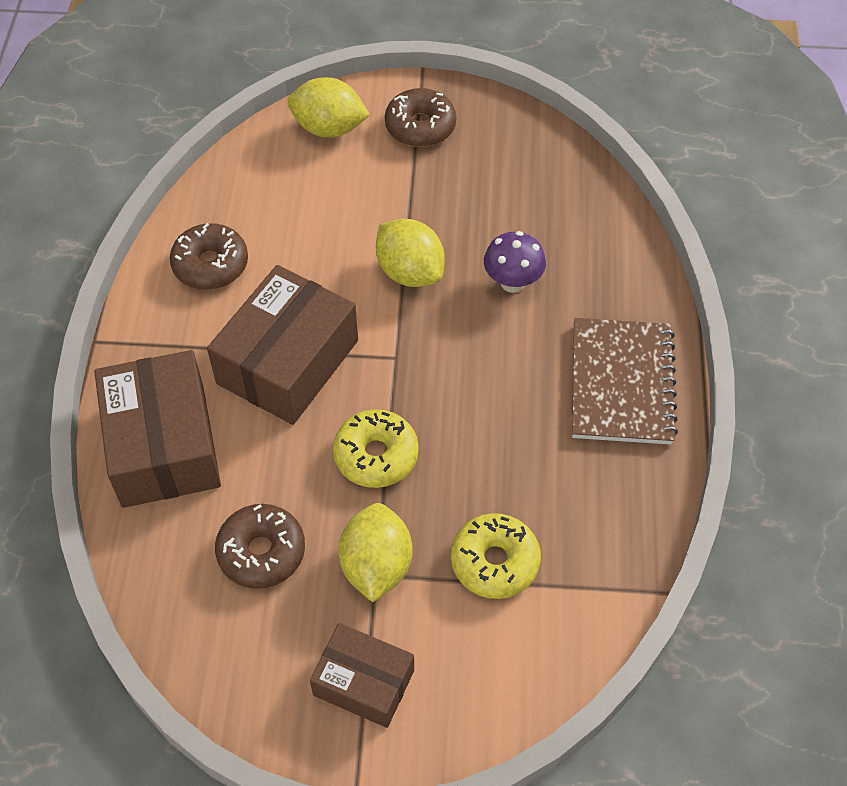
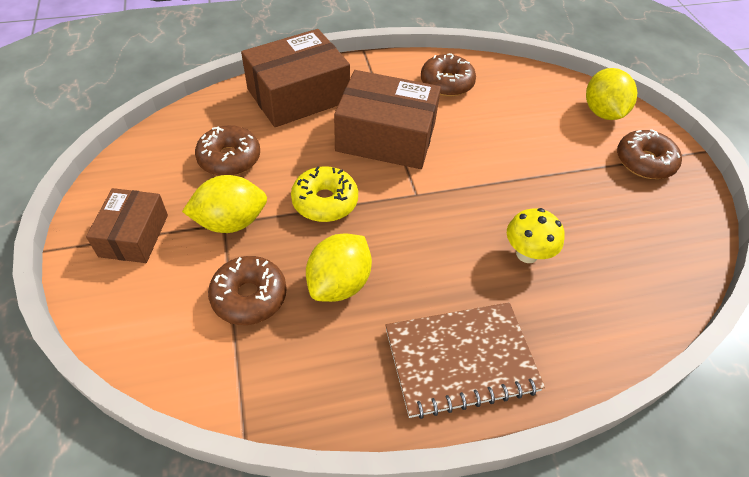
camera: 70 degrees right, 5 degrees down
yellow lemon [376,219,445,287] -> yellow lemon moved to [306,233,372,302]
yellow donut [451,513,541,599] -> brown donut [208,256,287,325]
purple mushroom [484,231,546,293] -> yellow mushroom [507,208,565,263]

